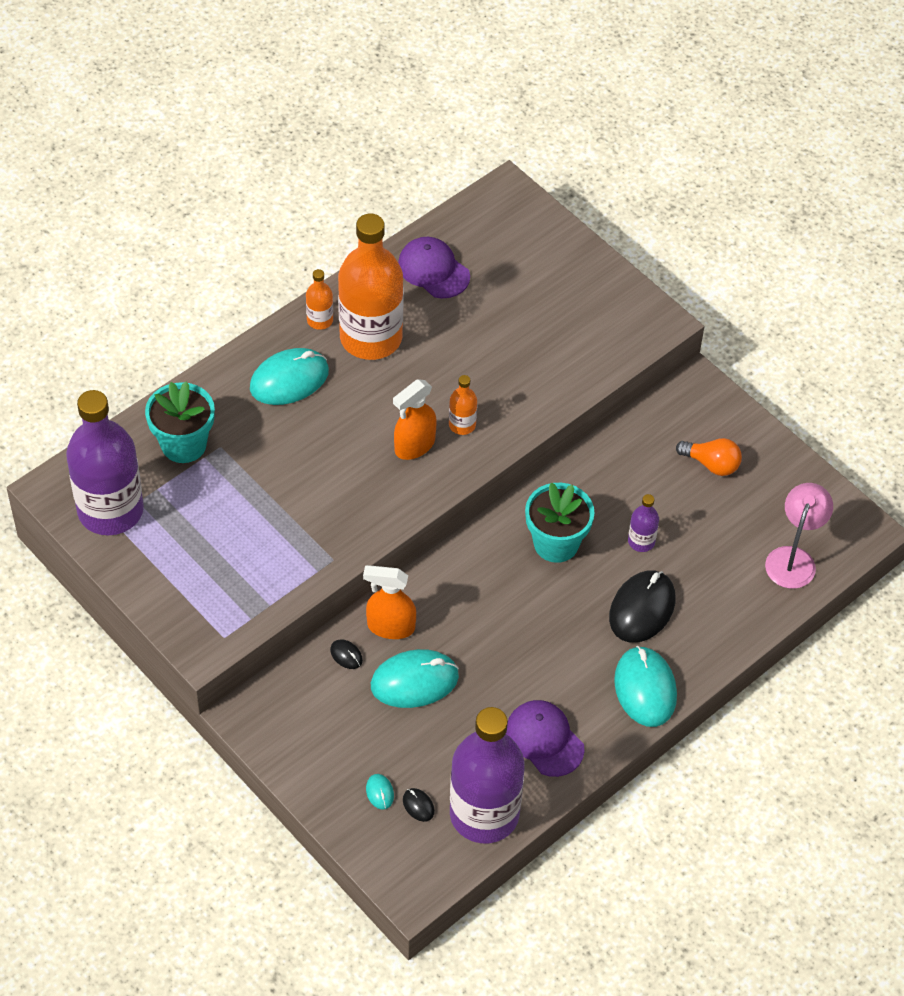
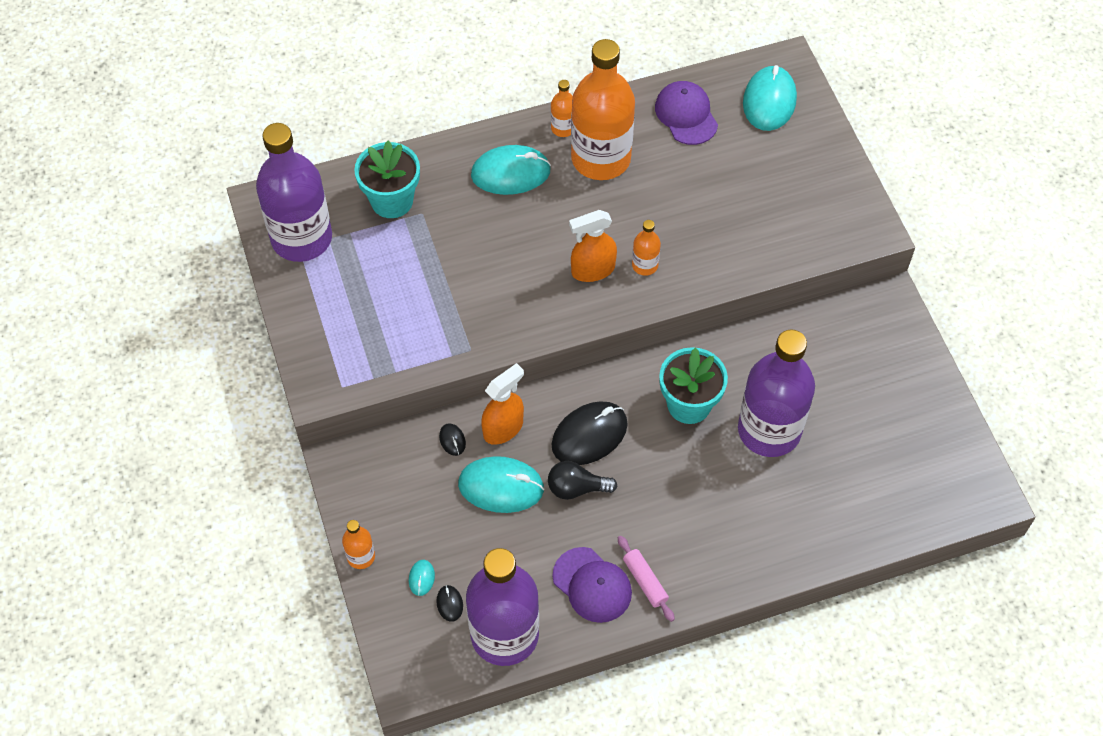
camera: 25 degrees right, 5 degrees up
orange spray bottle [363,565,416,639] -> orange spray bottle turned 105 degrees clockwise [481,363,524,445]
purple cap [506,700,585,777] -> purple cap turned 150 degrees clockwise [552,547,632,623]
black mouse [609,570,675,643] -> black mouse moved to [552,401,628,465]
turquoise mouse [614,646,677,727] -> turquoise mouse moved to [743,65,797,131]
purple bottle [628,494,659,552] -> purple bottle [738,330,815,457], size x2.36
orange light bulb [676,438,742,476] -> none
pink lamp [765,483,833,589] -> none
none -> orange bottle [342,520,375,569]
none -> black light bulb [548,461,617,500]
none -> pink rolling pin [618,536,675,622]

